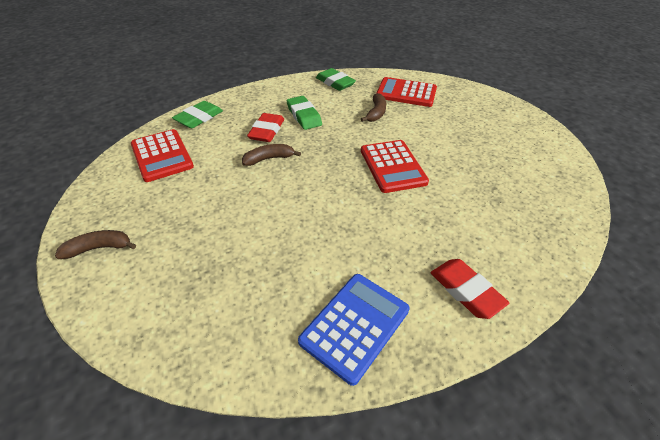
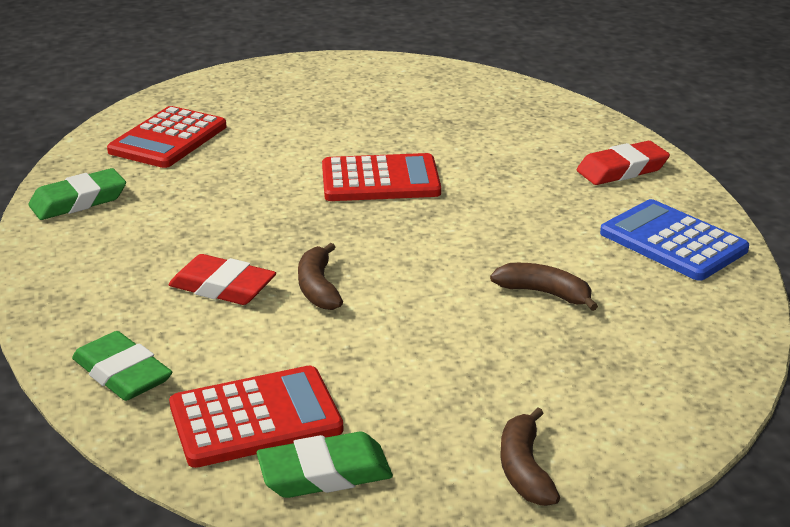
camera: 80 degrees left, 15 degrees down
green eraser [287,96,322,130] -> green eraser moved to [257,432,393,498]
brown banana [361,93,386,122] -> brown banana moved to [490,263,598,311]

